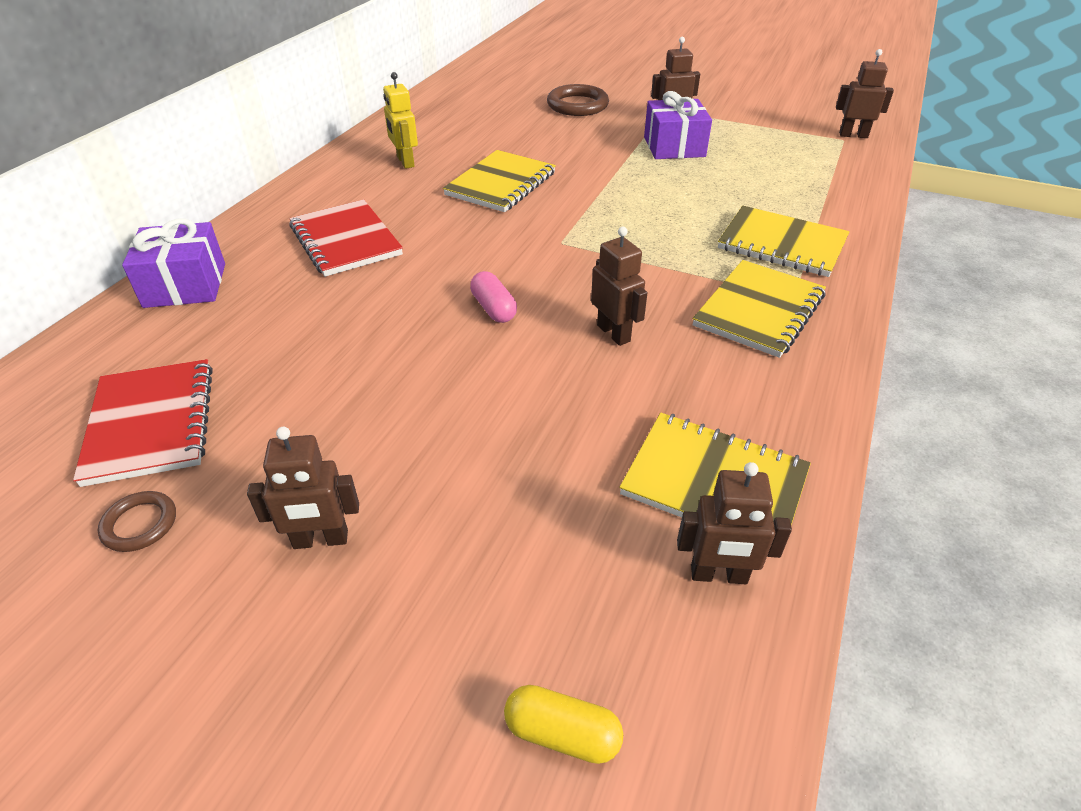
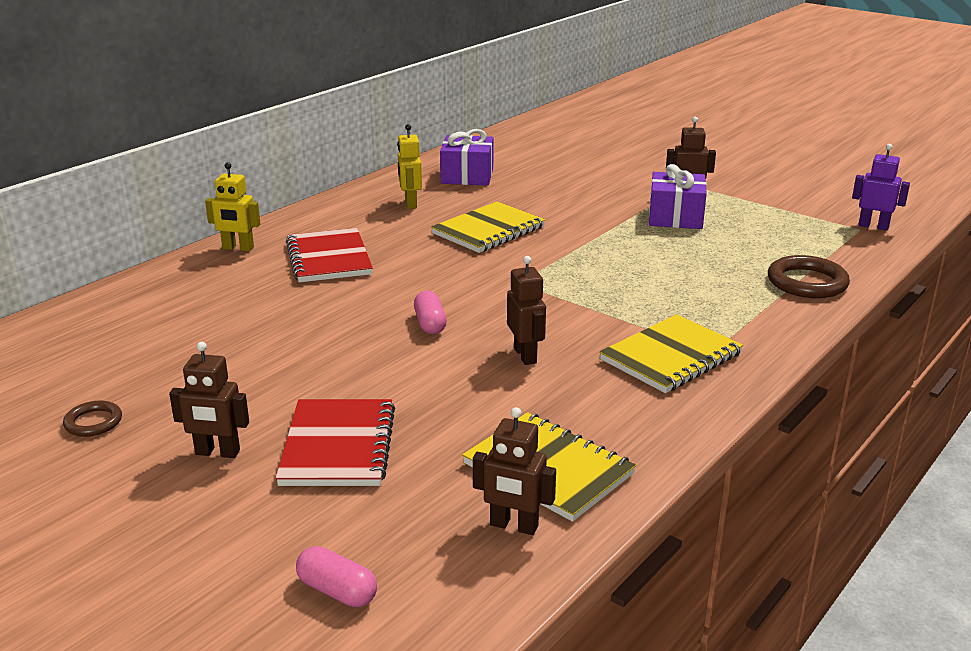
camera: 15 degrees right, 15 degrees down
red notebook [73,359,213,487] -> red notebook moved to [276,399,395,486]
purple gift [122,218,225,308] -> purple gift moved to [440,129,493,185]
yellow capsule [504,685,623,764] -> pink capsule [296,546,377,607]
brown ring [547,84,609,116] -> brown ring moved to [768,255,850,298]
yellow notebook [718,206,850,277] -> none
brown robot [836,49,894,138] -> purple robot [852,144,910,230]
none -> yellow robot [205,162,260,251]

